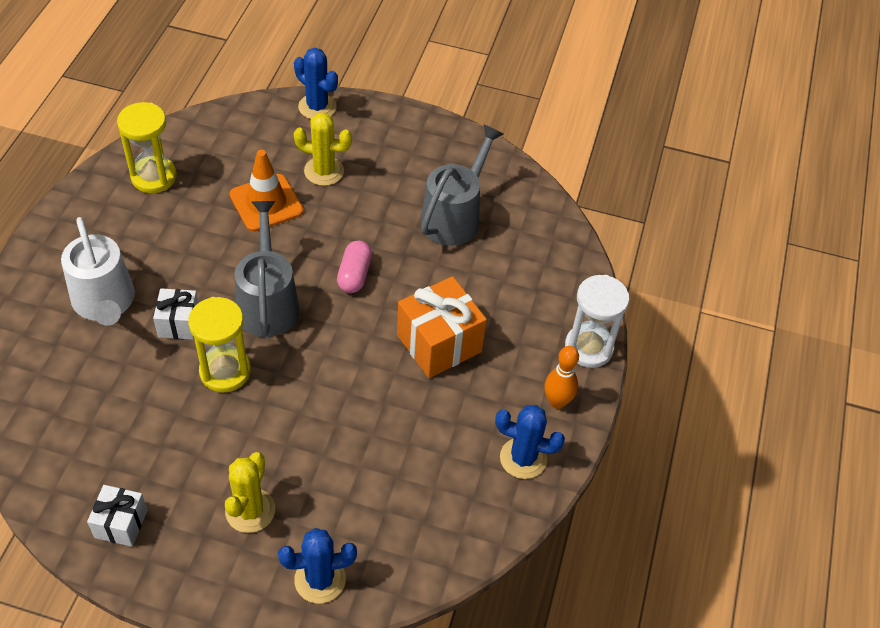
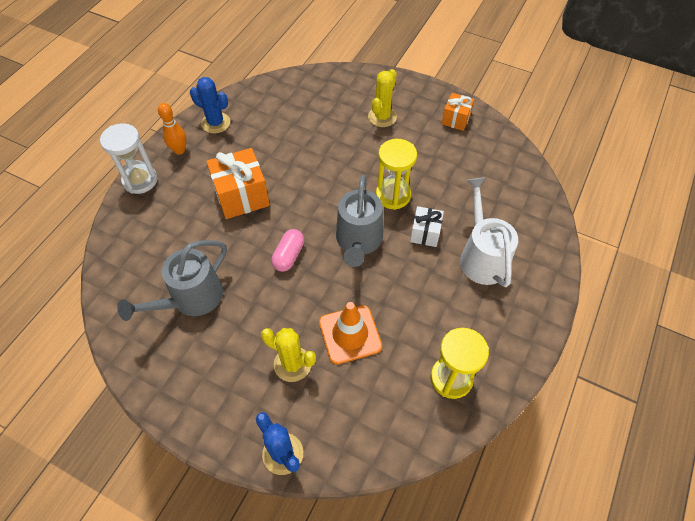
camera: 165 degrees left, 5 degrees up
white gift [87,485,148,547] -> orange gift [442,93,474,131]
blue cactus [278,528,357,604] -> none

